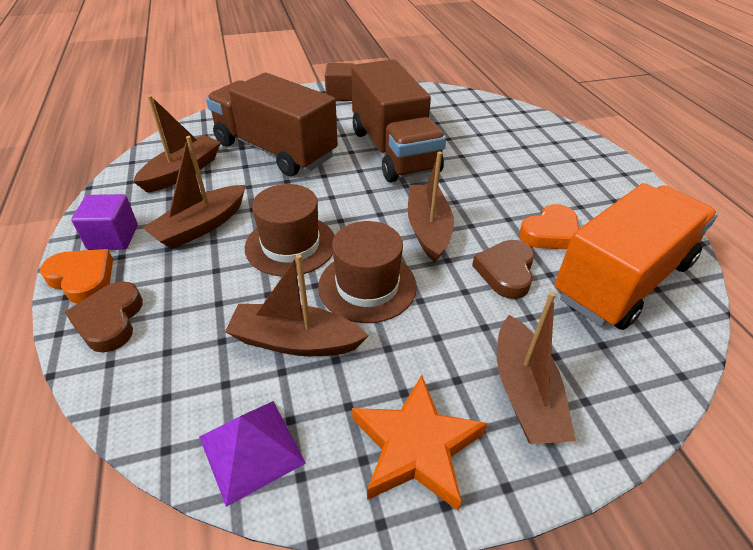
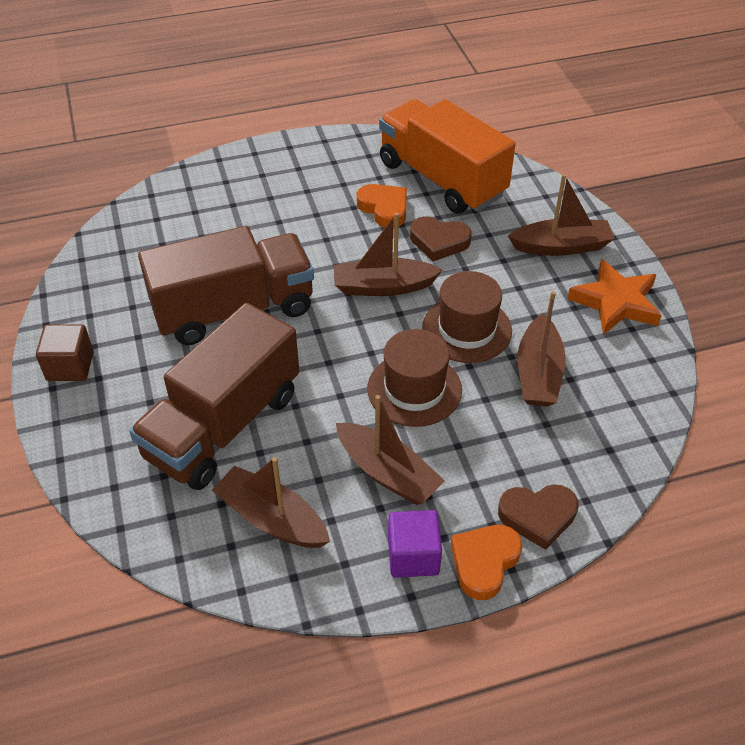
camera: 90 degrees left, 5 degrees up
purple pyramid [199,401,306,507] -> none

